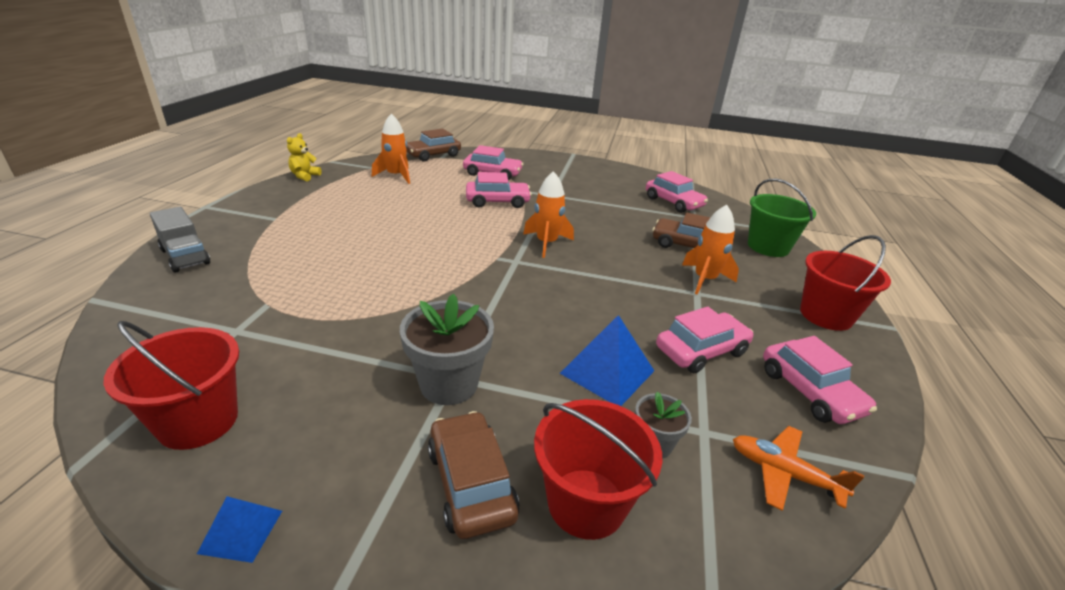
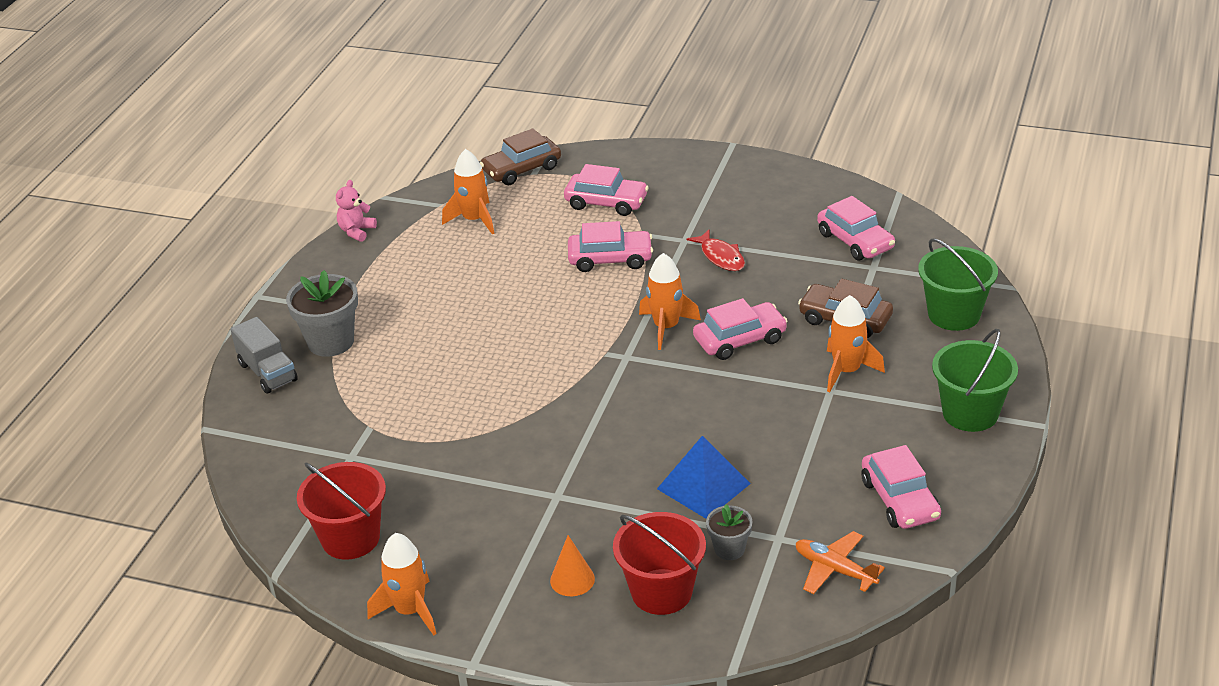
camera: 10 degrees right, 5 degrees up
blue pyramid [197,496,282,563] -> orange rocket [367,533,437,636]
yellow teddy bear [287,133,322,181] -> pink teddy bear [336,180,377,242]
grey flower pot [400,294,494,405] -> grey flower pot moved to [286,270,358,357]
brown car [428,411,519,539] -> orange cone [550,535,595,596]
pink car [656,307,753,373] -> pink car moved to [693,298,788,360]
red bucket [800,235,891,331] -> green bucket [932,329,1018,432]
none -> red fish [687,230,745,271]

